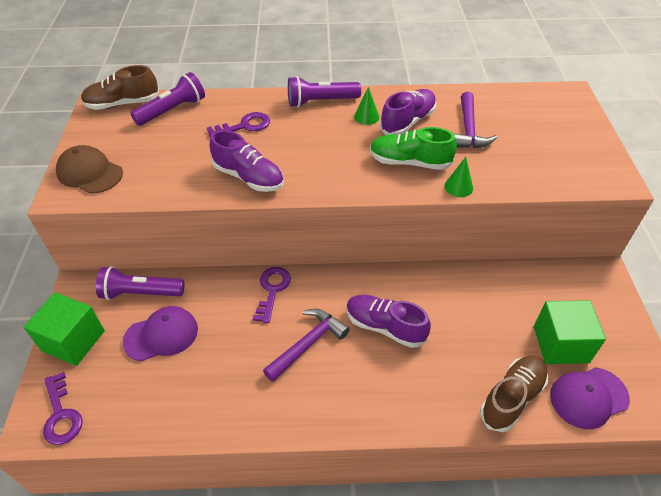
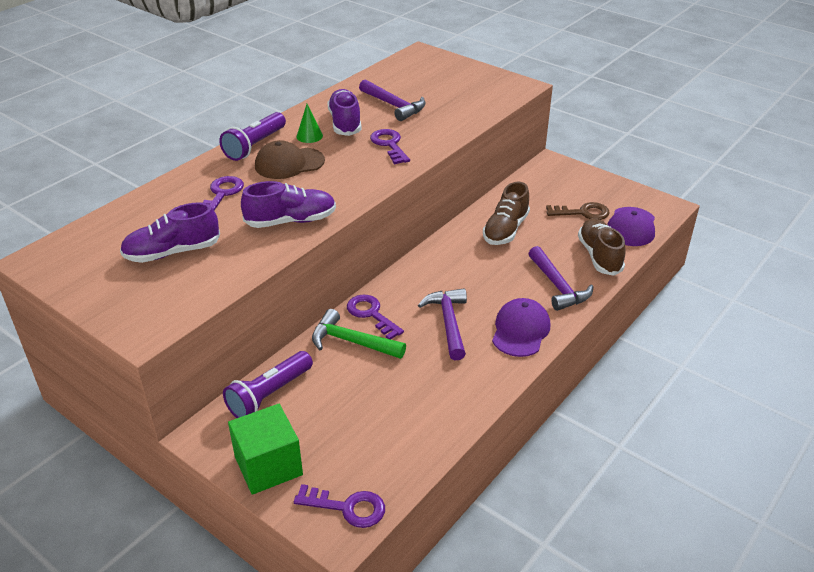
camera: 50 degrees left, 10 degrees down
brown cap [56,145,123,194] -> brown cap moved to [255,140,325,179]
brown shoe [81,65,159,110] -> brown shoe moved to [483,182,530,245]
purple cap [123,306,198,361] -> purple cap moved to [492,298,550,357]
purple flashlight [130,72,205,126] -> none
purple shoe [346,295,431,348] -> purple shoe moved to [120,203,220,263]
green shoe [370,127,457,170] -> purple key [370,129,410,164]
green cone [444,157,473,197] -> none
green cube [534,300,606,364] -> brown key [546,202,609,220]
none -> green hammer [312,309,406,359]
none -> purple hammer [528,246,594,311]

